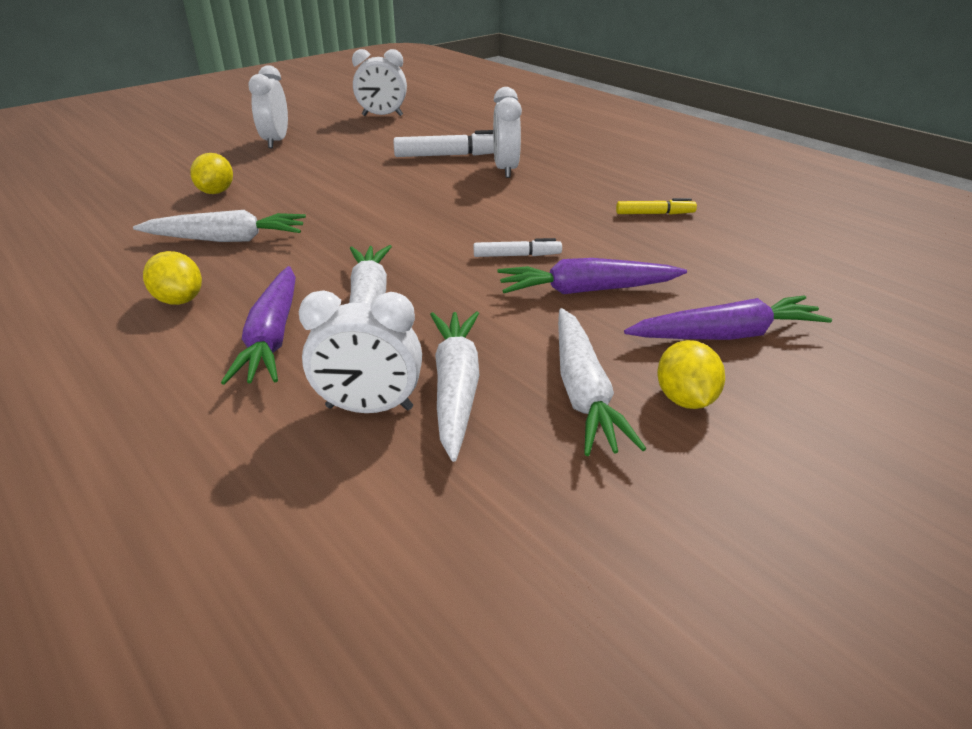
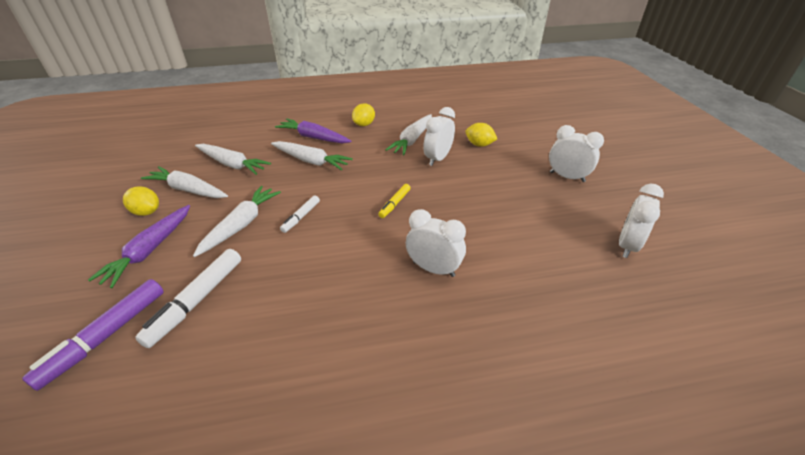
camera: 120 degrees right, 5 degrees up
yellow lemon [143,251,202,305] -> yellow lemon turned 45 degrees counterclockwise [352,103,375,126]
white clock [299,290,422,413] -> white clock moved to [423,107,455,166]
white marker [393,130,494,157] -> white marker moved to [135,249,241,348]
purple carrot [498,258,687,294] -> white carrot [193,186,281,257]
yellow marker [616,198,697,215] -> yellow marker moved to [378,184,411,218]
none -> purple marker [22,279,164,391]

